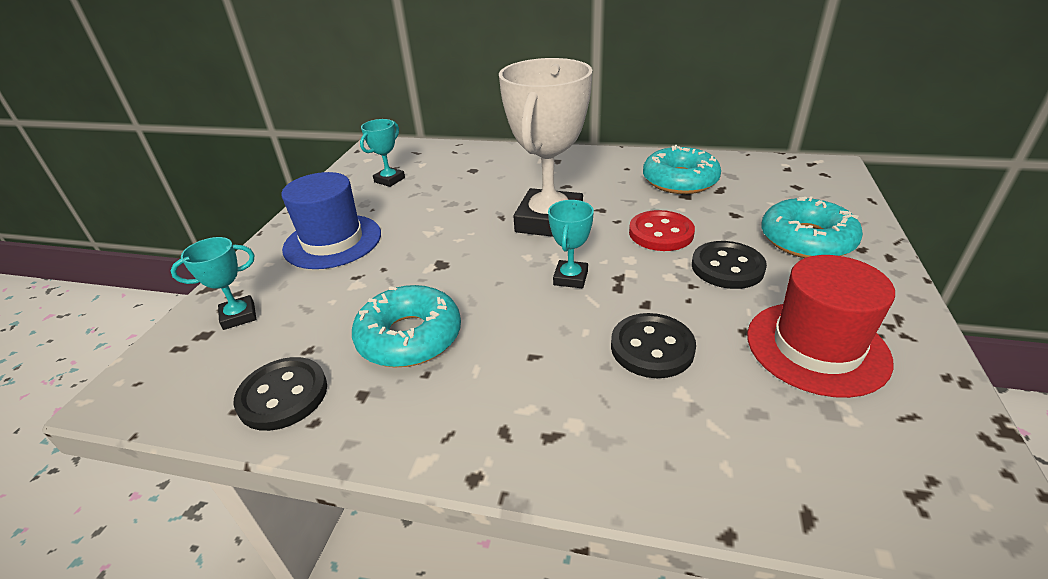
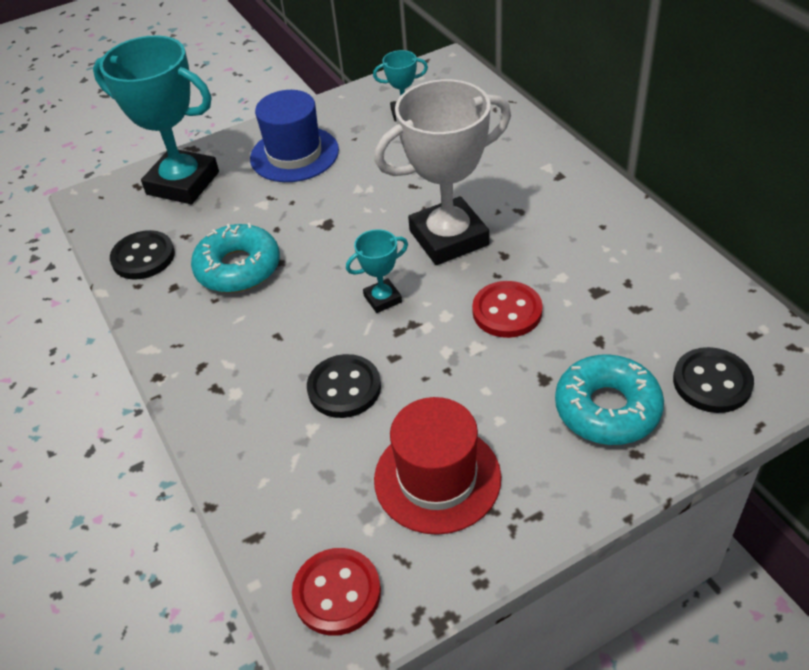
camera: 50 degrees right, 10 degrees up
turquoise trophy [171,237,256,330] -> turquoise trophy [93,35,219,204], size x2.19
turquoise donut [643,145,721,194] -> none
black button [692,241,767,289] -> black button moved to [673,347,754,413]
none -> red button [292,548,381,636]

